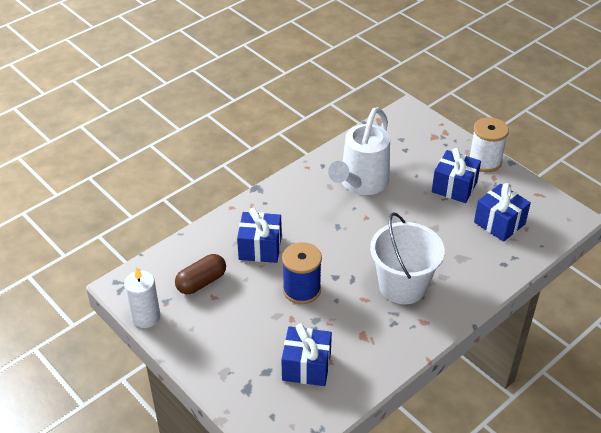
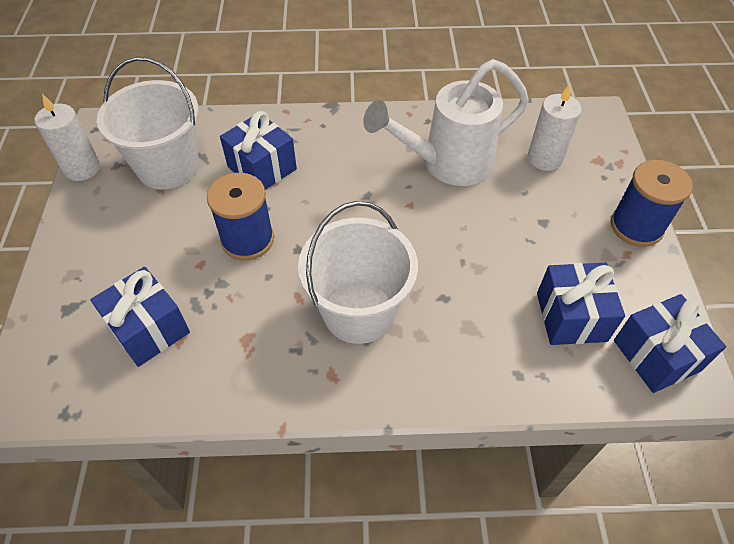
camera: 40 degrees right, 10 degrees up
brown capsule [175,254,226,294] -> white bucket [97,57,199,190]
blue gift [432,148,481,203] -> blue gift moved to [614,294,726,393]
white spool [469,117,509,172] -> blue spool [611,160,693,247]
none -> white candle [528,84,582,171]

